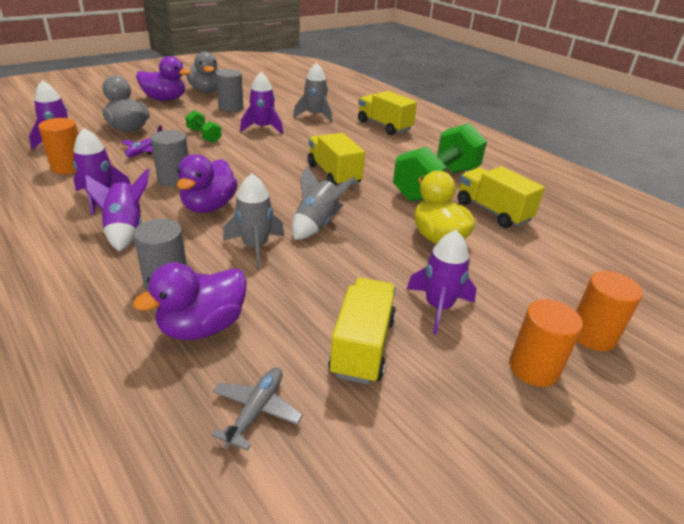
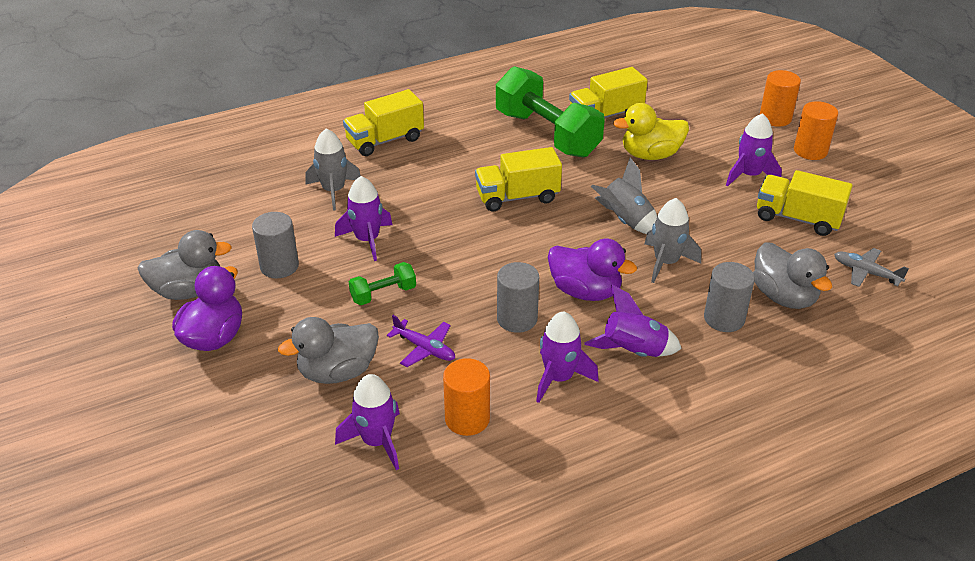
camera: 75 degrees left, 5 degrees up
purple duck [133,262,247,340] -> grey duck [753,242,832,309]

